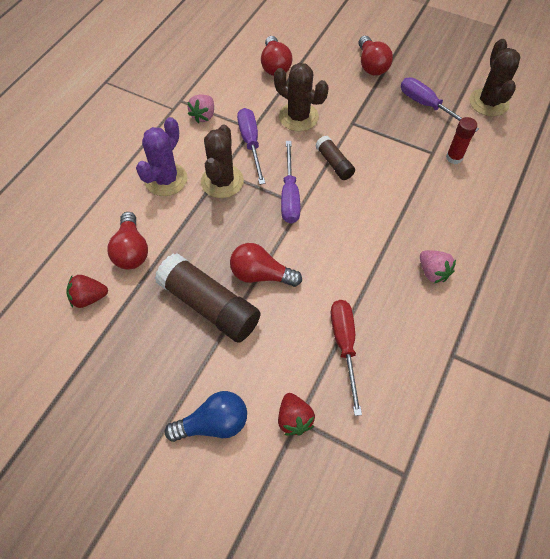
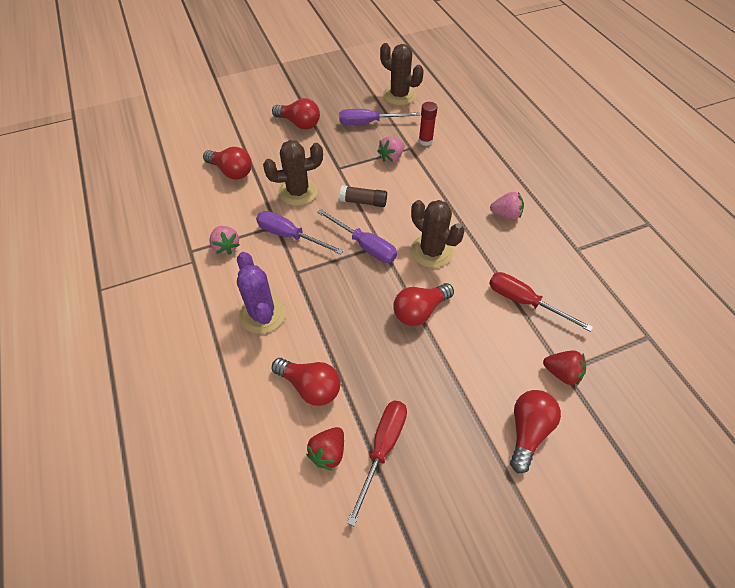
camera: 50 degrees left, 5 degrees down
brown glue stick [155,253,260,342] -> none
blue light bulb [165,391,247,442] -> red light bulb [510,390,561,473]
brown cactus [201,124,244,198] -> brown cactus moved to [411,200,465,268]
none -> red screwdriver [347,400,407,526]
none -> pink strawberry [377,137,405,162]

